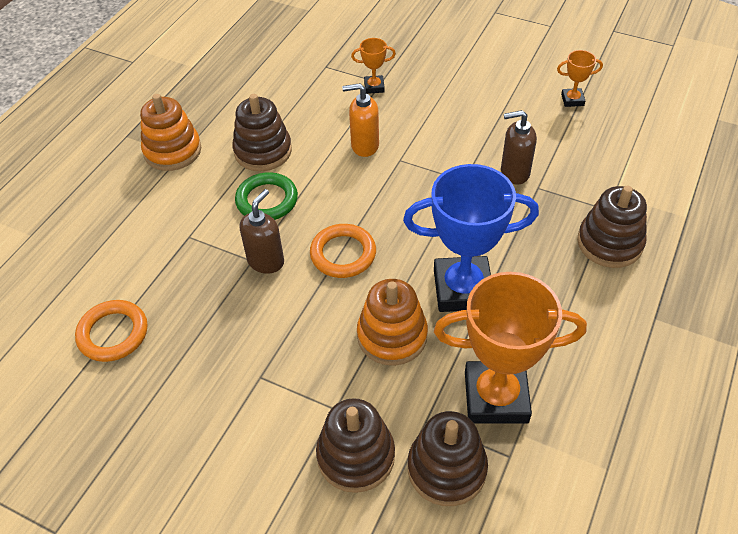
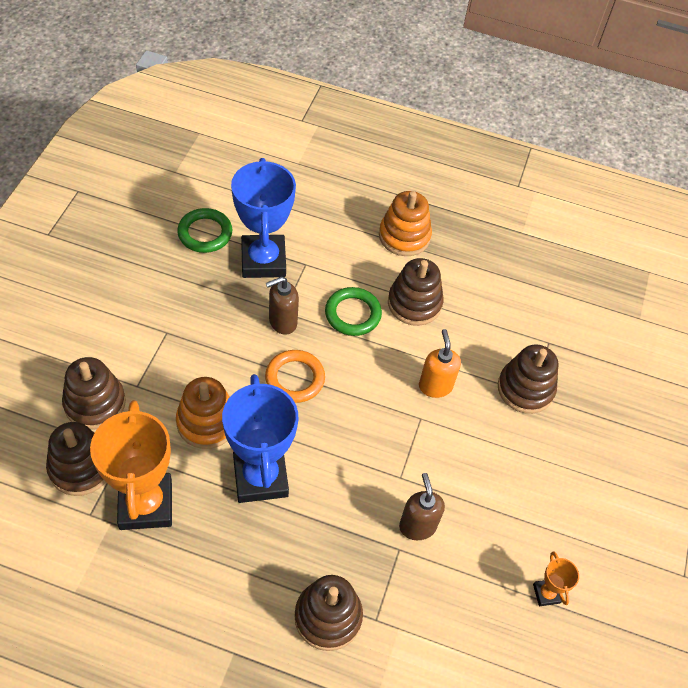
camera: 75 degrees right, 5 degrees up
orange ring [75,300,147,362] -> green ring [177,208,232,253]
brown soap dispenser [239,189,284,274] -> brown soap dispenser turned 135 degrees clockwise [266,277,299,335]
orange trophy [351,38,396,94] -> brown stacking toy [498,345,558,414]
none -> blue trophy [231,158,296,278]

